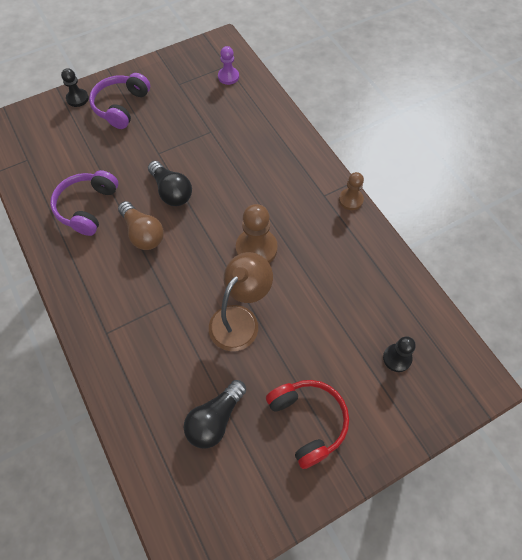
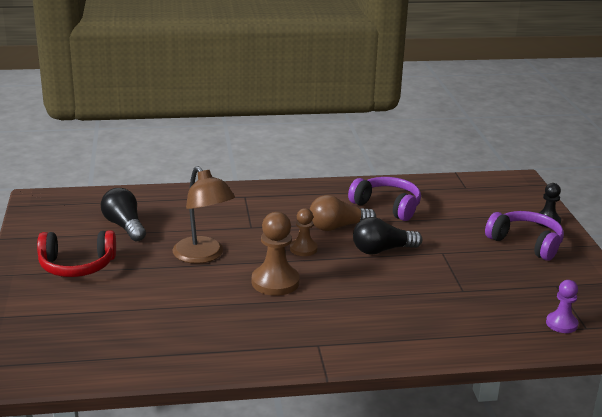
camera: 110 degrees right, 35 degrees down
brown pawn [339,172,364,210] -> brown pawn moved to [290,208,318,256]
black pawn [383,336,416,372] -> none

